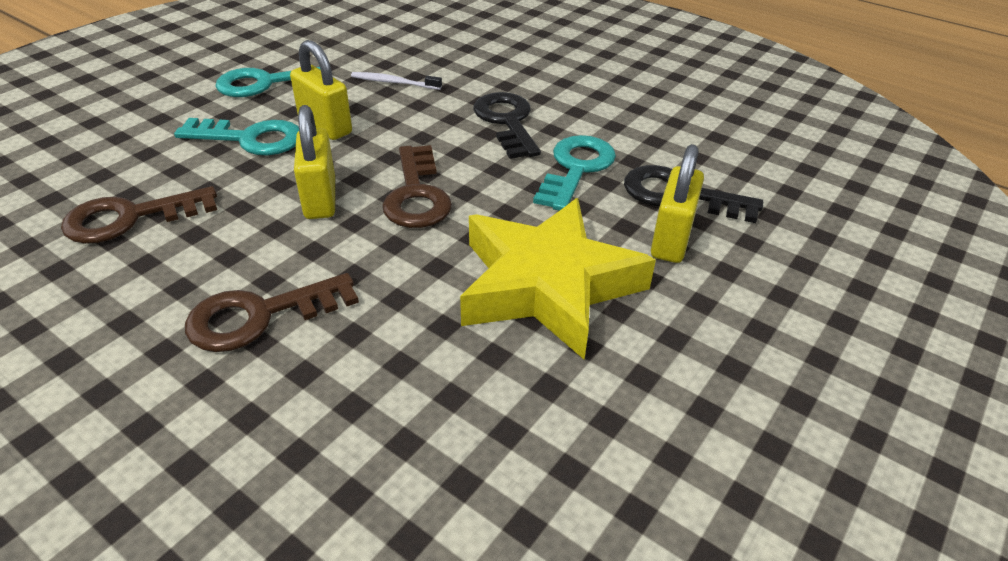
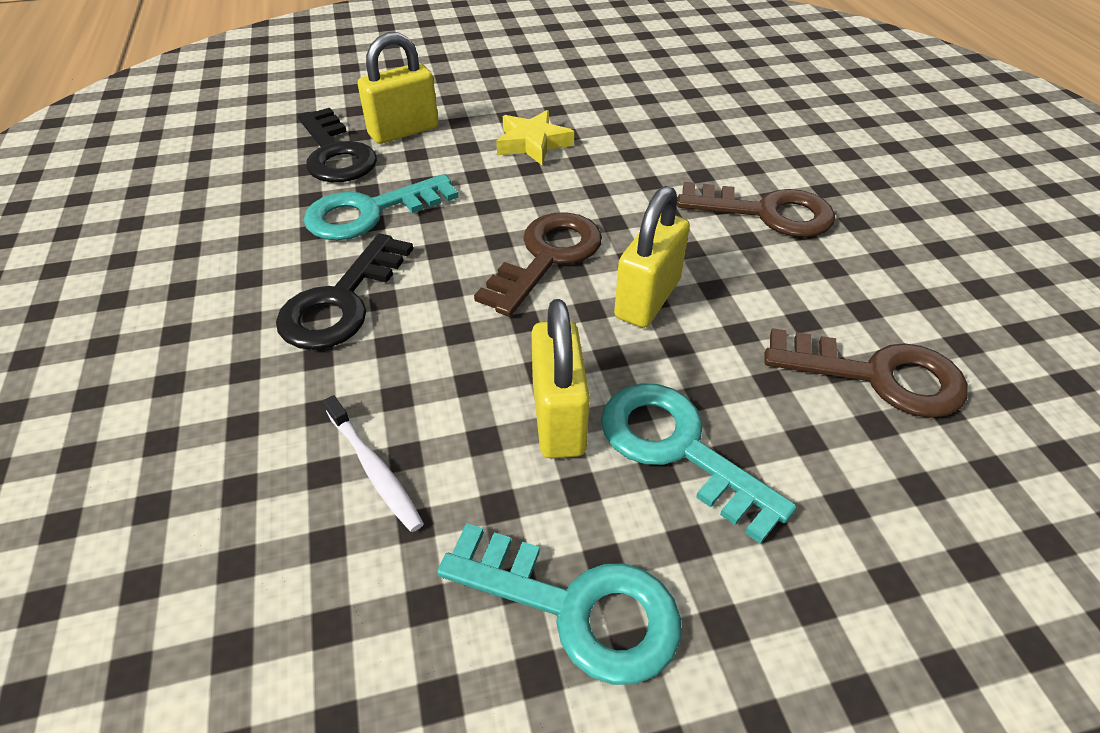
camera: 140 degrees left, 5 degrees up
yellow star [460,198,656,360] -> yellow star [496,110,574,165], size x0.47

